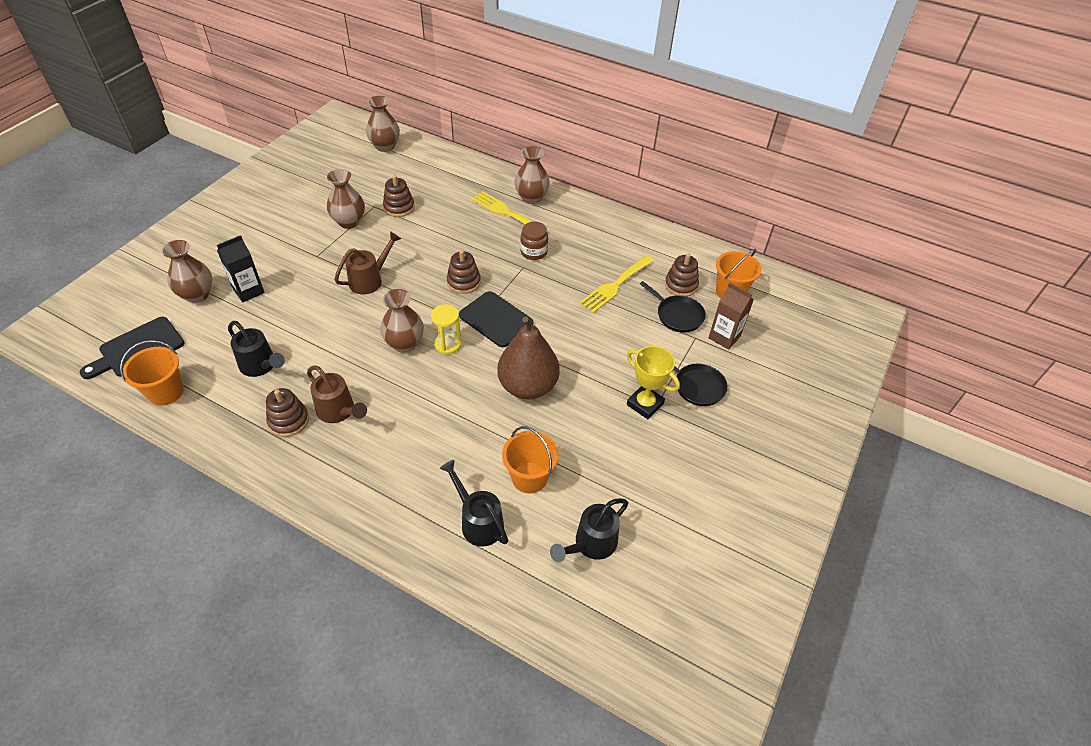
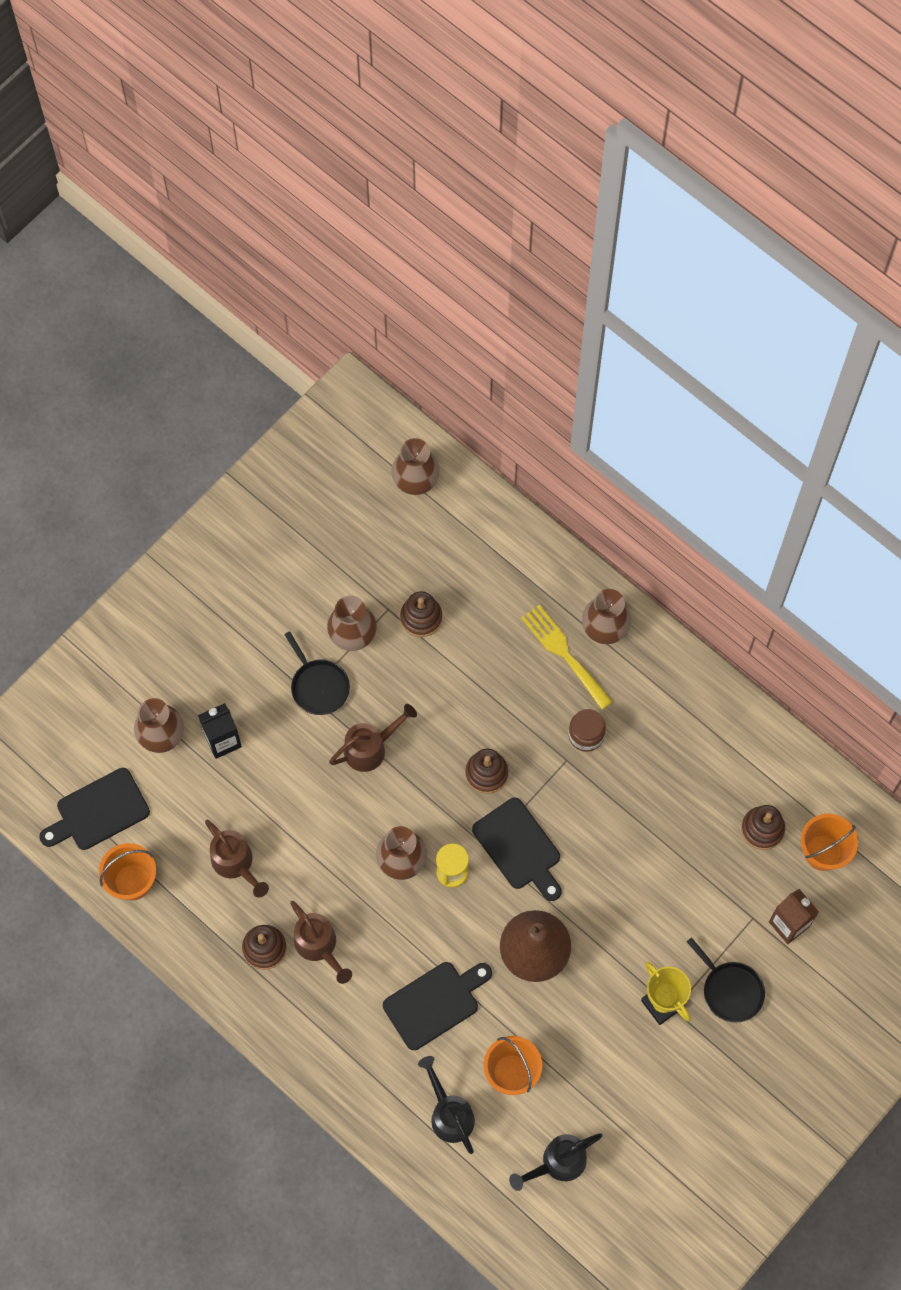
camera: 15 degrees right, 20 degrees up
black watering can [228,321,285,377] -> brown watering can [205,820,269,897]
yellow fork [579,255,654,313] -> none
black pan [640,281,706,333] -> black pan moved to [284,631,350,715]
none -> black cutting board [383,962,492,1050]

